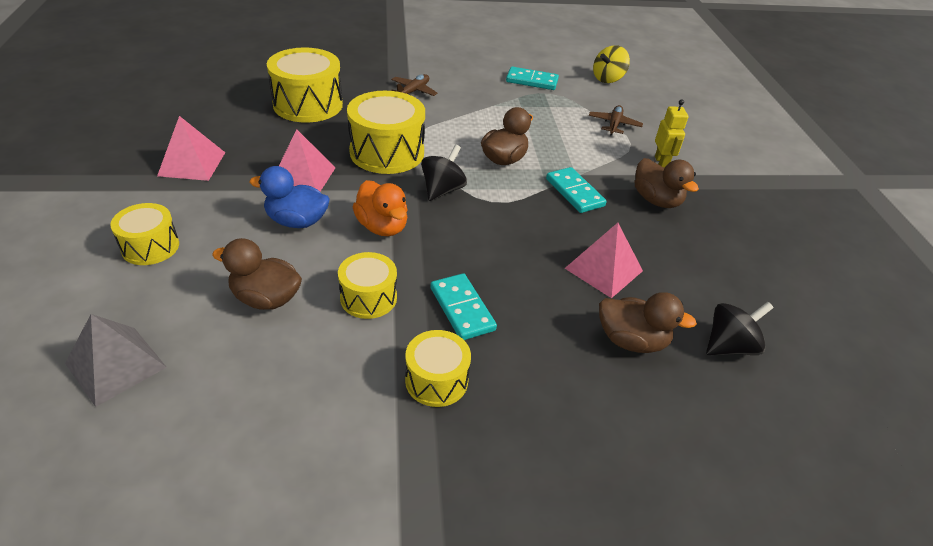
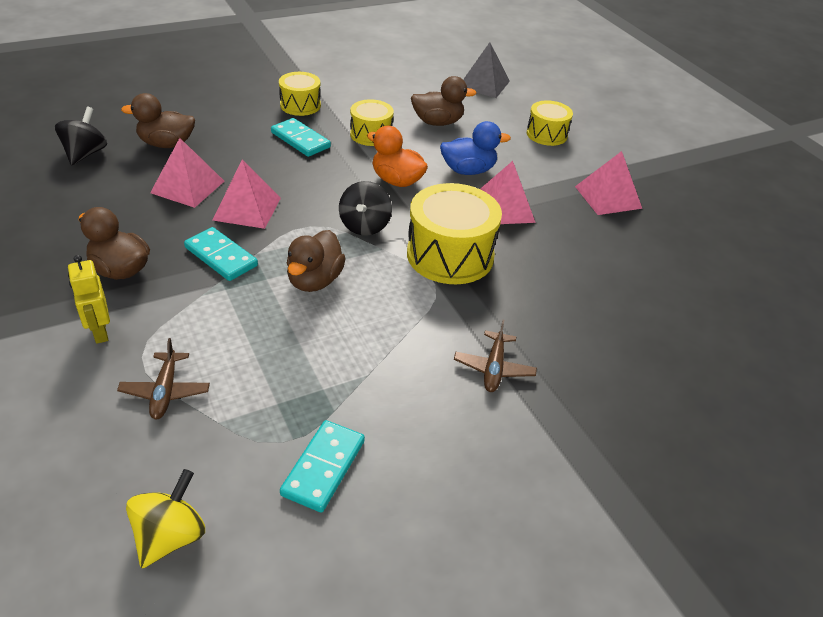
camera: 160 degrees right, 0 degrees up
yellow drum [267,47,343,123] -> none
turquoise domino [506,67,559,90] -> turquoise domino turned 60 degrees counterclockwise [280,420,365,512]
black spinning top [706,302,774,355] -> black spinning top turned 150 degrees clockwise [55,107,107,165]
none -> pink pyramid [213,160,281,229]

